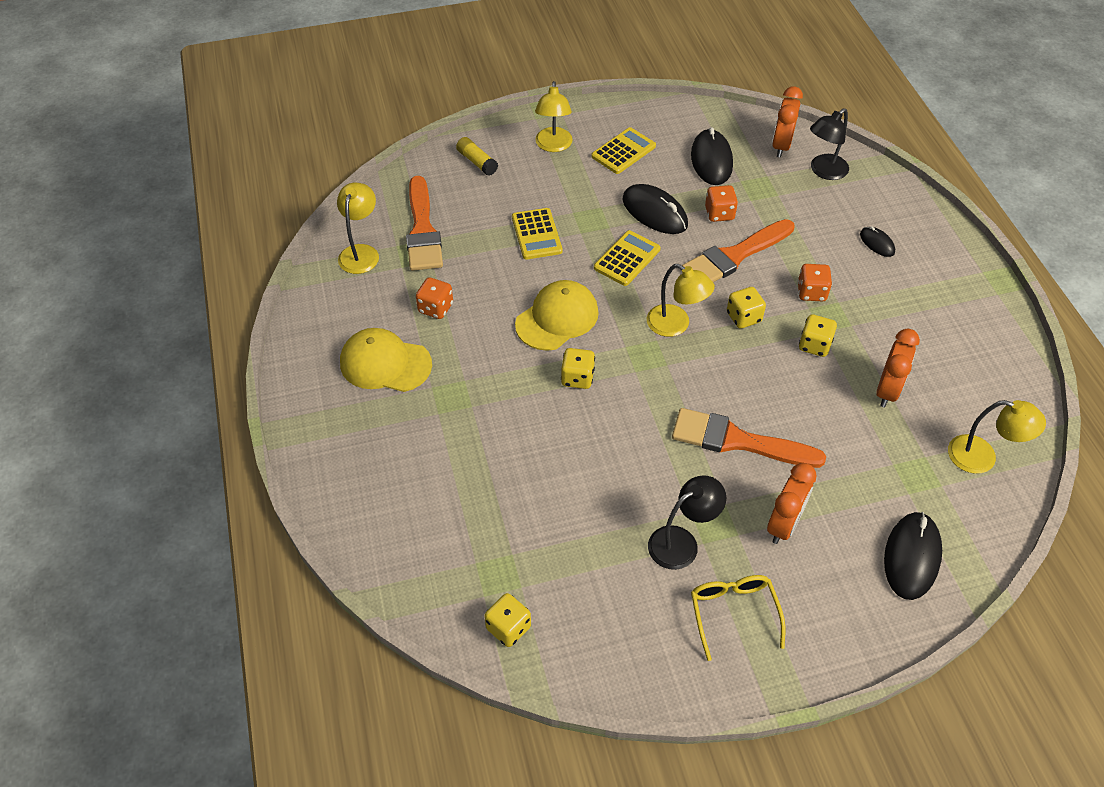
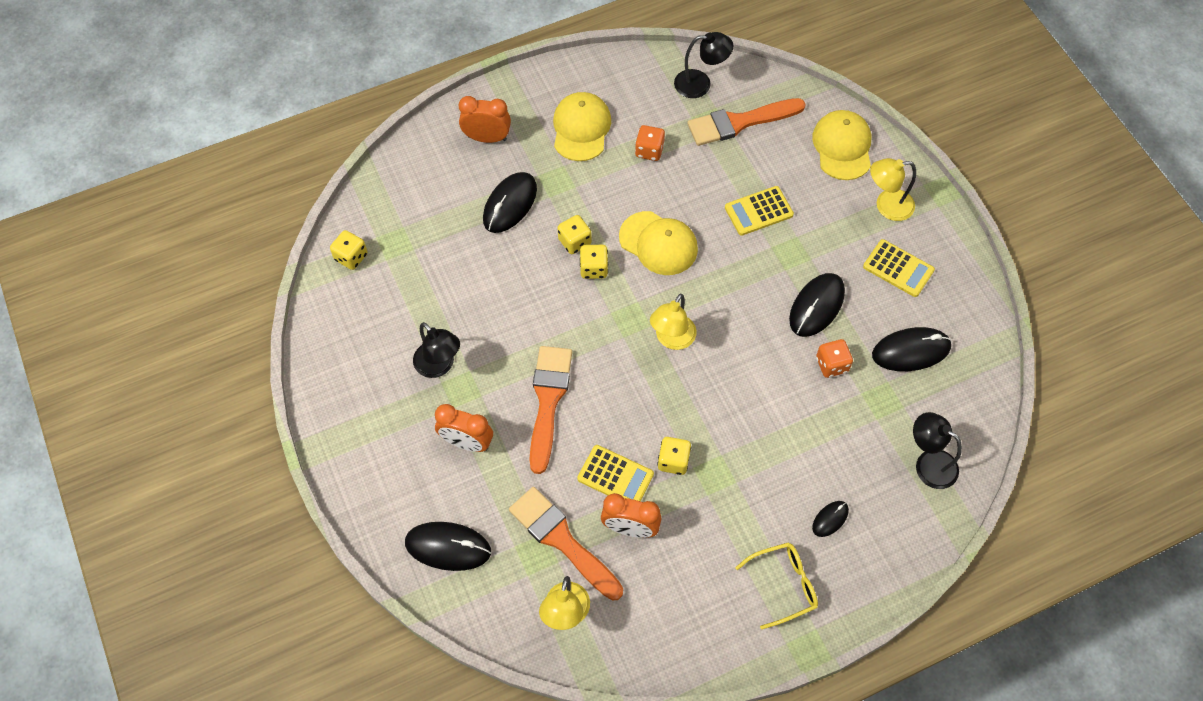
camera: 80 degrees right, 10 degrees up
yellow lamp [337,183,379,274] -> black lamp [674,32,733,98]
yellow glue stick [456,137,498,176] -> yellow cap [812,110,872,180]
yellow calculator [594,230,661,286] -> yellow calculator moved to [577,445,654,501]
orange brush [682,219,795,282] -> orange brush moved to [509,487,623,601]
yellow glasses [691,575,785,661] -> yellow glasses moved to [735,542,818,629]
yellow dice [727,287,766,329] -> yellow dice moved to [558,215,591,254]
orange clock [772,86,803,158] -> orange clock moved to [459,96,511,143]
orange dice [797,264,832,302] -> none
none -> black mouse [483,172,537,233]

